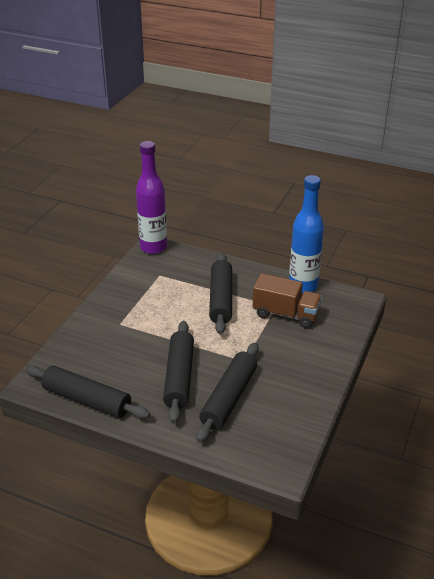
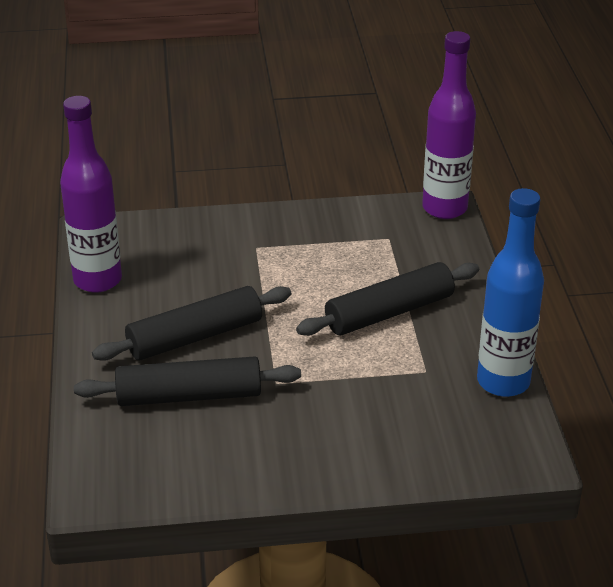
camera: 60 degrees right, 0 degrees up
black rolling pin [25,365,150,419] -> purple bottle [60,96,122,293]
brown truck [253,273,322,328] -> none

